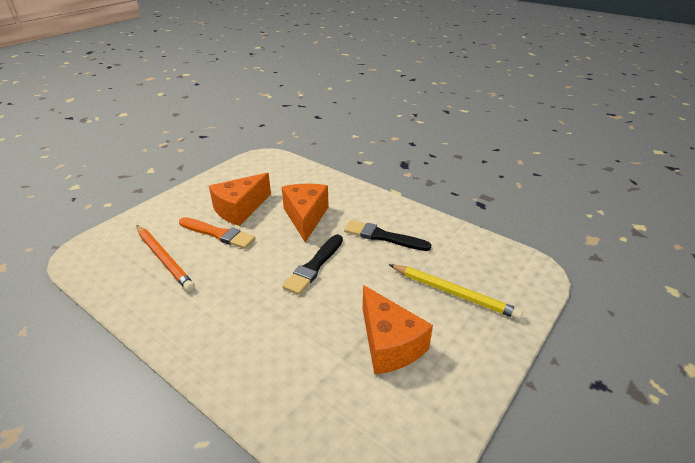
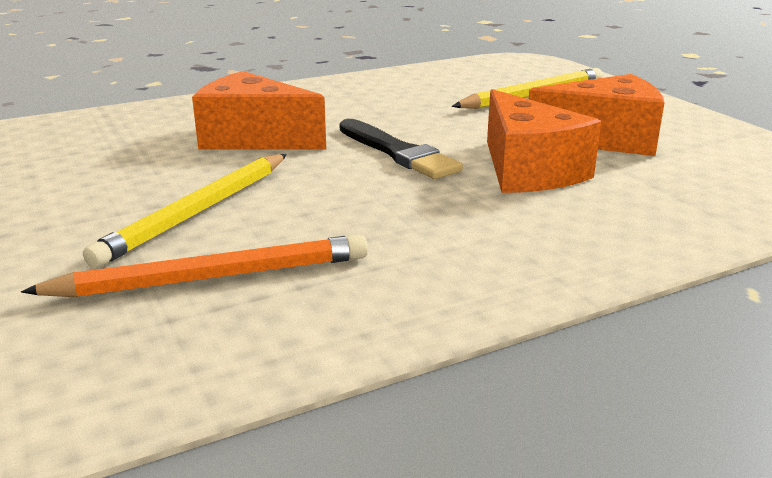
camera: 65 degrees left, 10 degrees down
orange brush [179,217,255,249] -> yellow pencil [83,154,287,268]
orange cheese [209,173,271,226] -> orange cheese moved to [487,89,601,193]
black brush [344,220,431,251] -> none

